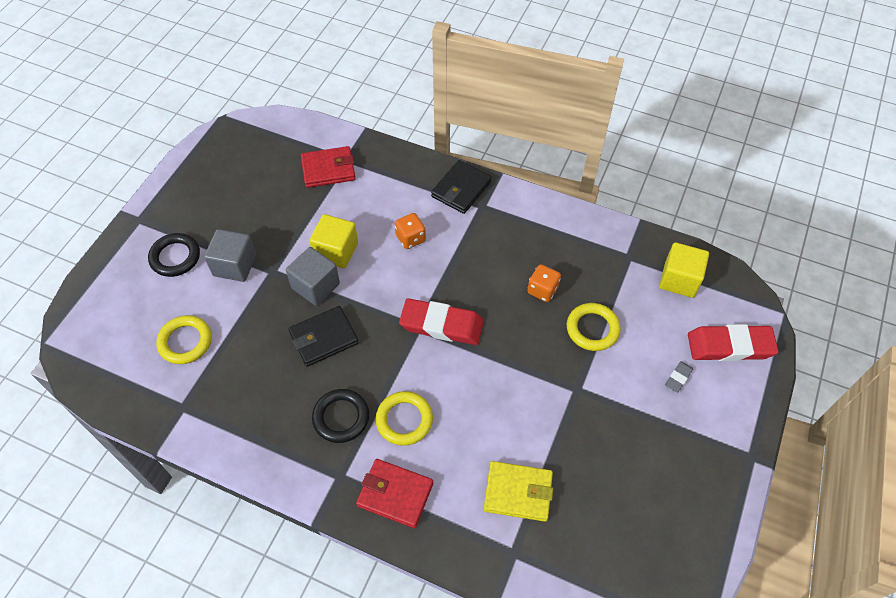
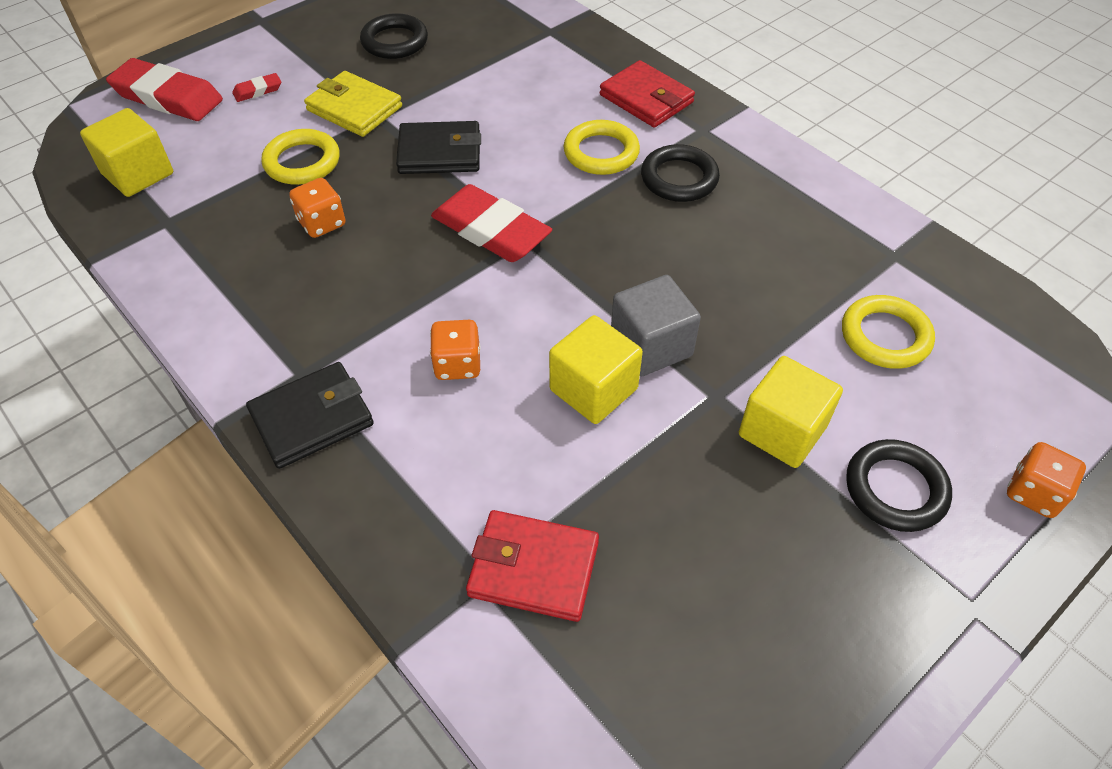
camera: 155 degrees left, 5 degrees down
grey cube [204,229,256,282] -> yellow cube [739,356,843,468]
black wallet [289,306,359,367] -> black wallet moved to [396,121,481,174]
yellow wallet [484,461,553,522] -> yellow wallet moved to [304,71,402,137]
grey eraser [665,361,693,393] -> red eraser [232,73,281,102]
none -> black ring [360,13,428,59]
none -> orange dice [1007,442,1086,518]

